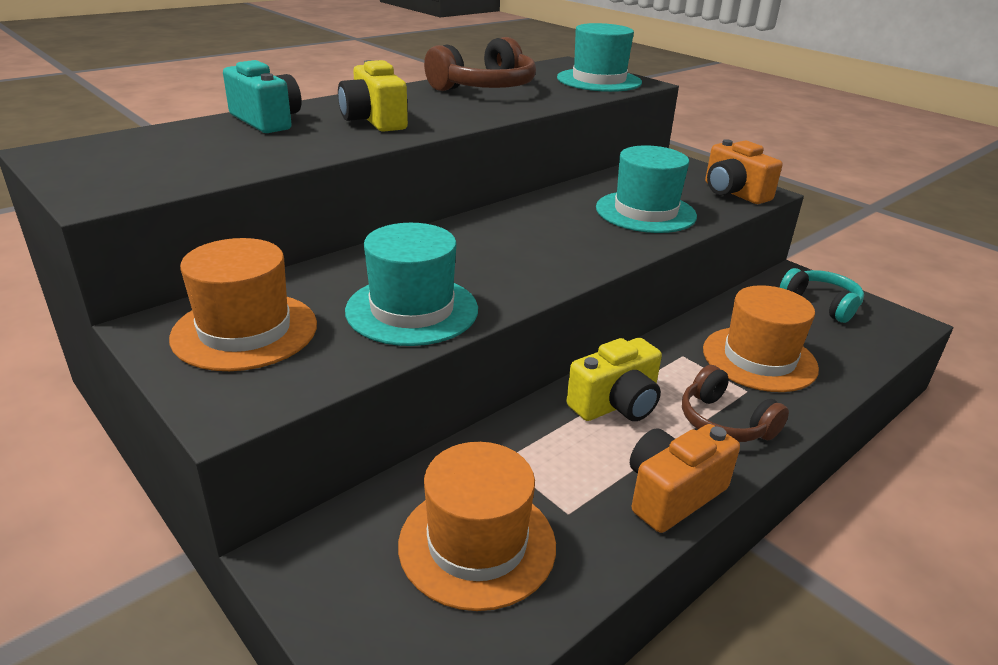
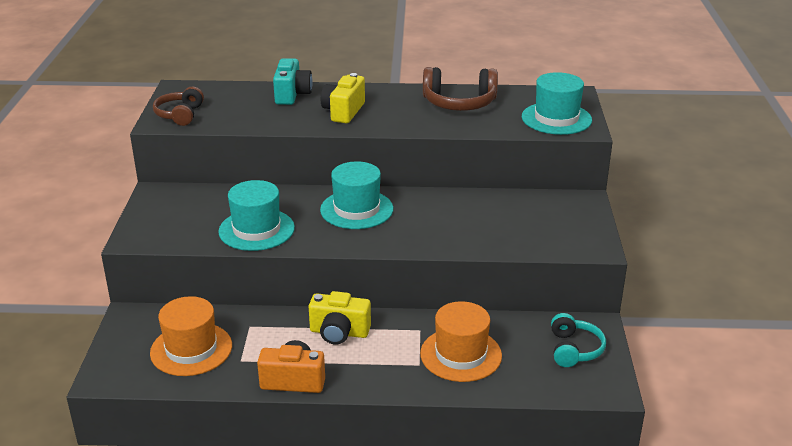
camera: 45 degrees right, 0 degrees up
orange hat [169,238,317,371] -> none
turquoise hat [596,145,697,233] -> turquoise hat moved to [320,161,393,229]
brown headphones [682,365,789,442] -> brown headphones moved to [153,87,204,126]
orange camera [705,139,782,204] -> none

